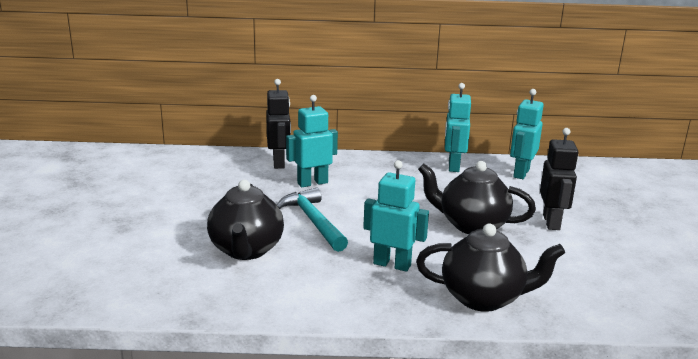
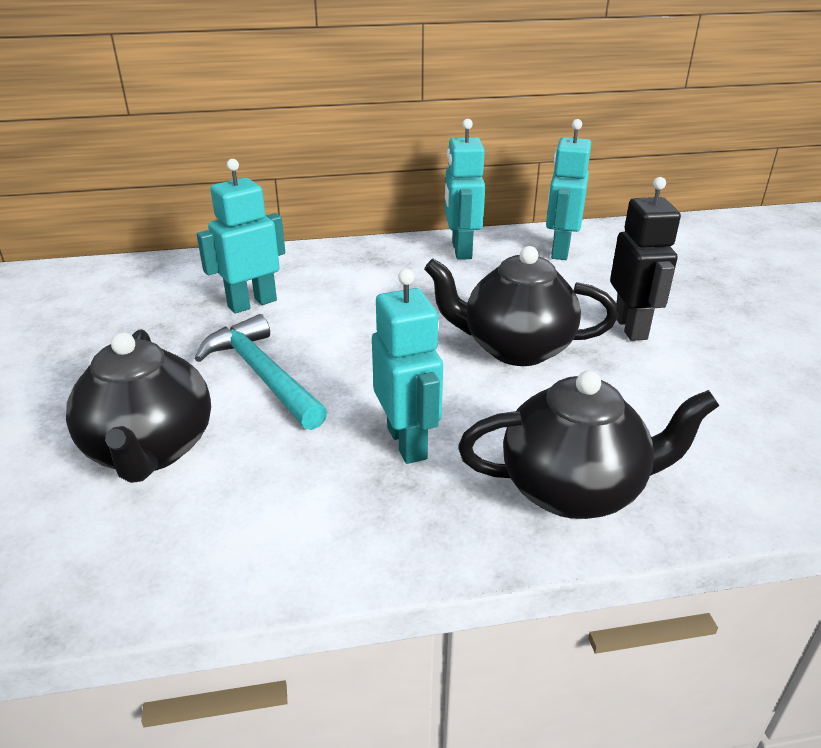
camera: 10 degrees left, 10 degrees up
black robot [266,79,291,169] -> none
turquoise robot [363,160,429,272] -> turquoise robot turned 60 degrees clockwise [372,269,443,464]

